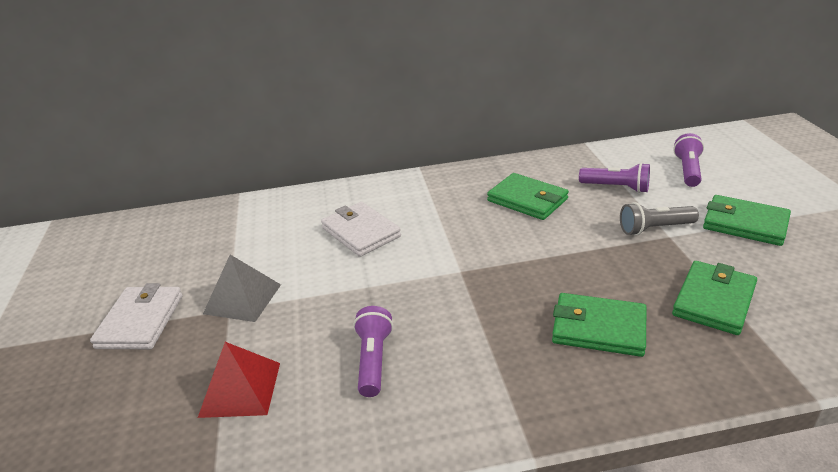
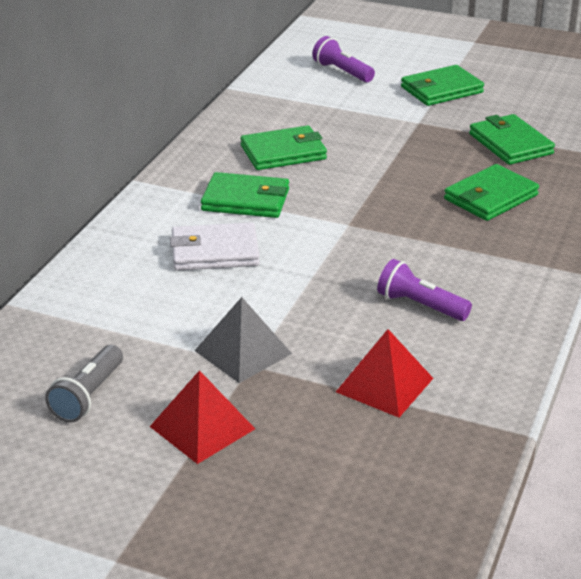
camera: 60 degrees left, 0 degrees up
white wallet [90,283,182,349] -> red pyramid [150,370,255,464]
purple flashlight [579,163,650,193] -> none
grey flashlight [620,202,699,236] -> grey flashlight moved to [45,345,123,423]
none -> green wallet [201,172,289,218]

